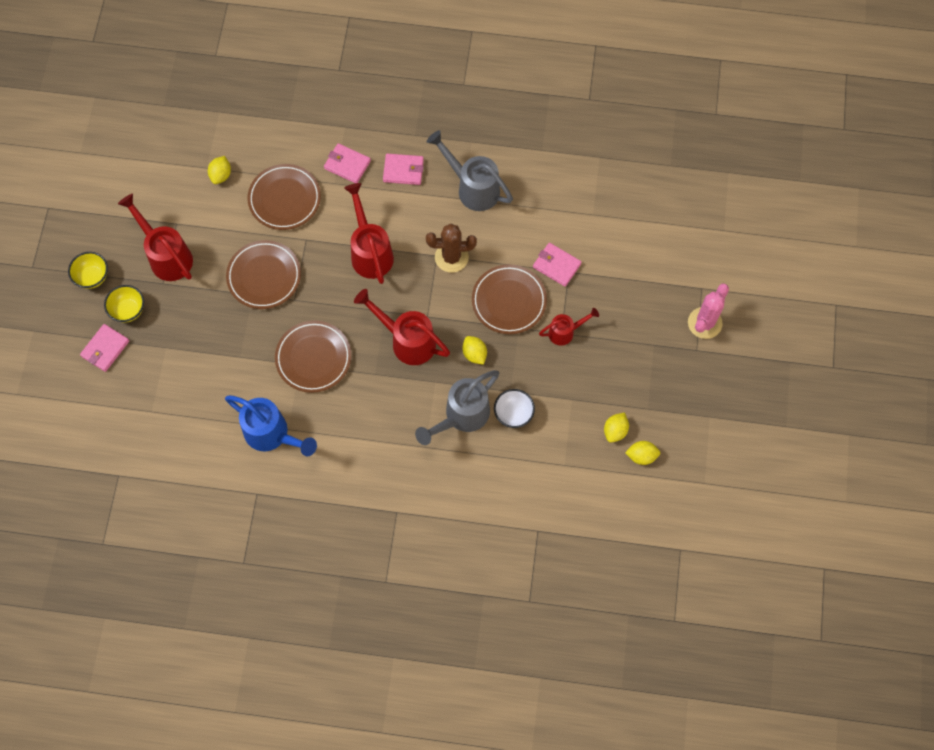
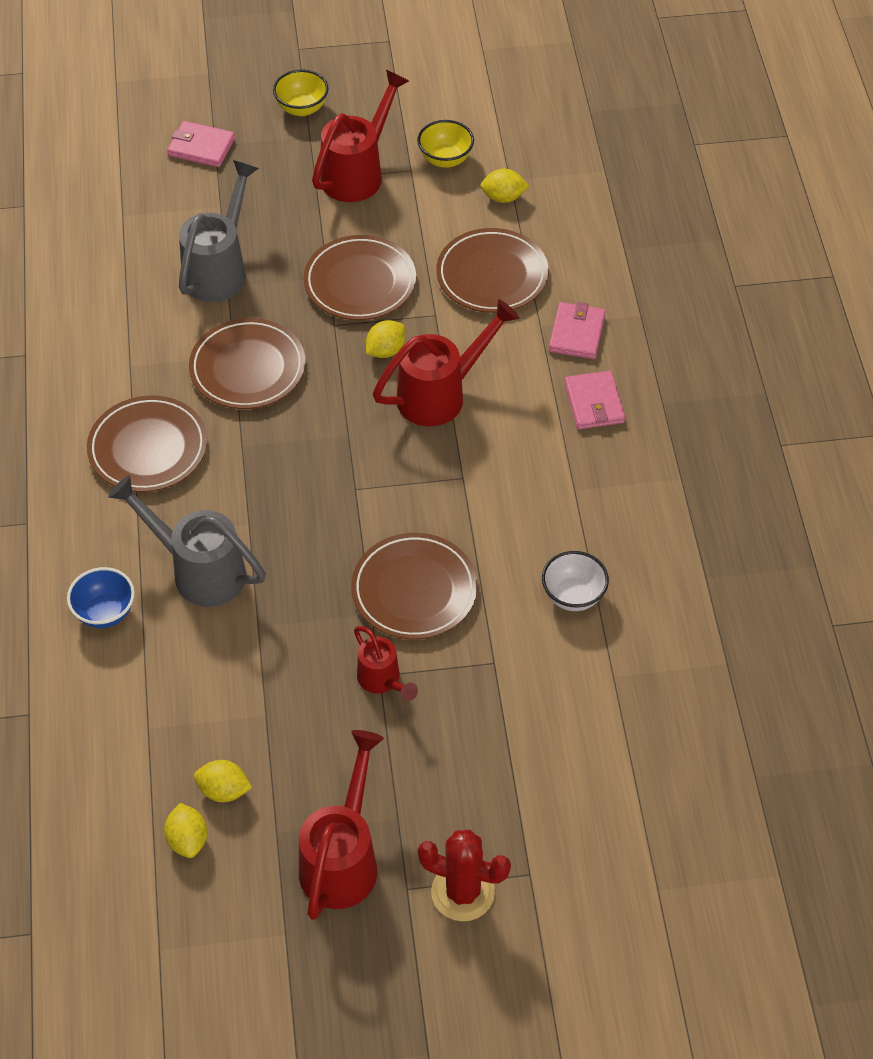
camera: 75 degrees right, 15 degrees down
yellow bowl [104,285,144,323] -> yellow bowl moved to [417,120,474,168]
blue watering can [225,395,317,456] -> none
red watering can [354,289,450,365] -> red watering can moved to [299,730,384,920]
brown cactus [426,224,477,273] -> none
grey watering can [427,130,513,211] -> grey watering can moved to [179,160,259,302]
yellow lemon [462,336,487,365] -> yellow lemon moved to [366,320,406,358]
white bowl [494,389,535,428] -> white bowl moved to [542,551,609,611]
pink wallet [533,243,582,287] -> none
pink cactus [688,284,729,339] -> red cactus [418,829,511,921]
none -> blue bowl [67,567,135,628]
none -> brown plate [87,396,207,492]

